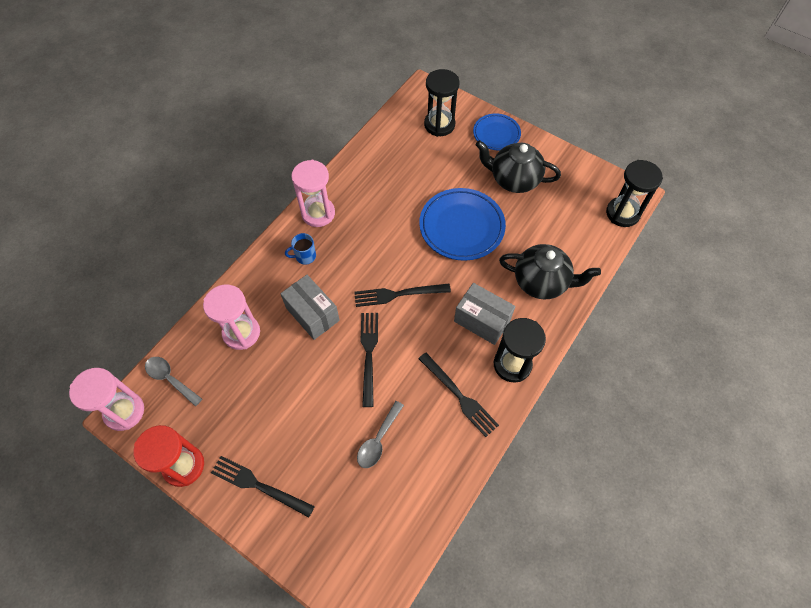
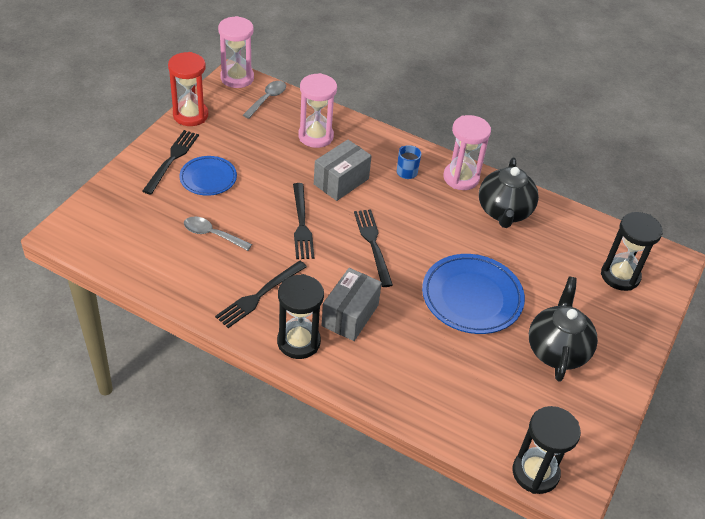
camera: 80 degrees right, 15 degrees down
black fork [361,313,378,407] -> black fork turned 90 degrees clockwise [293,183,315,259]
blue plate [473,113,521,151] -> blue plate moved to [179,156,237,196]
black teapot [499,244,601,299] -> black teapot moved to [479,158,539,228]

